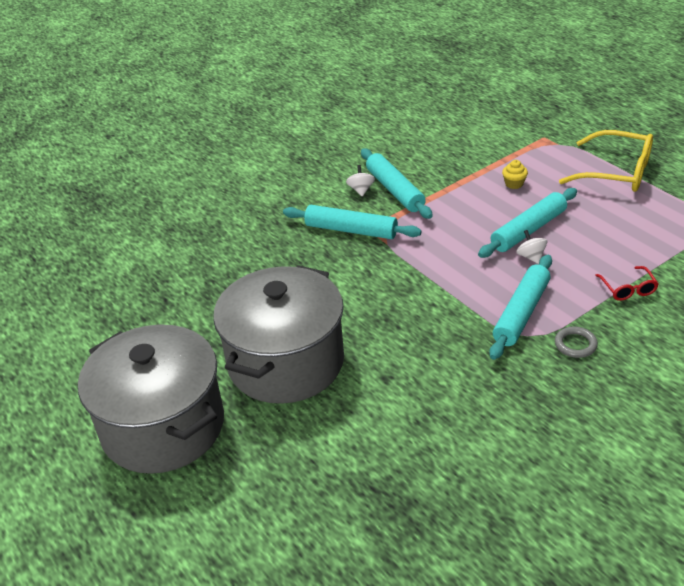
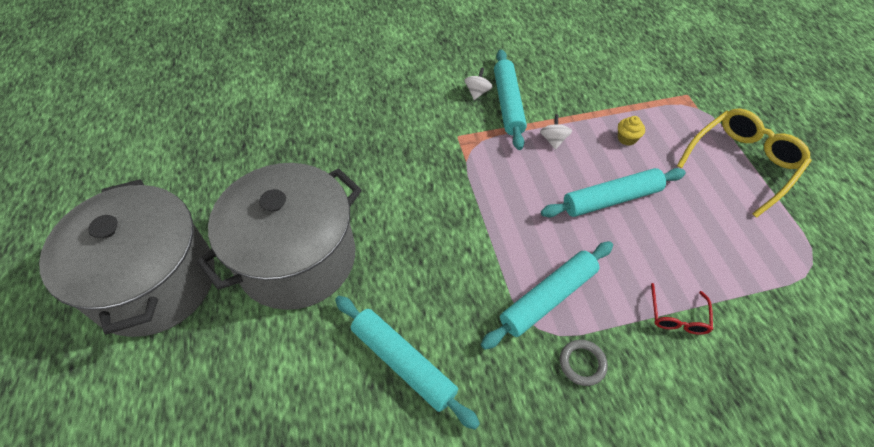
camera: 20 degrees right, 15 degrees up
turquoise rolling pin [283,205,421,239] -> turquoise rolling pin moved to [335,296,480,430]
white spinning top [516,230,548,264] -> white spinning top moved to [540,114,572,150]
yellow glasses [559,130,653,192] -> yellow glasses turned 90 degrees counterclockwise [677,108,811,218]

